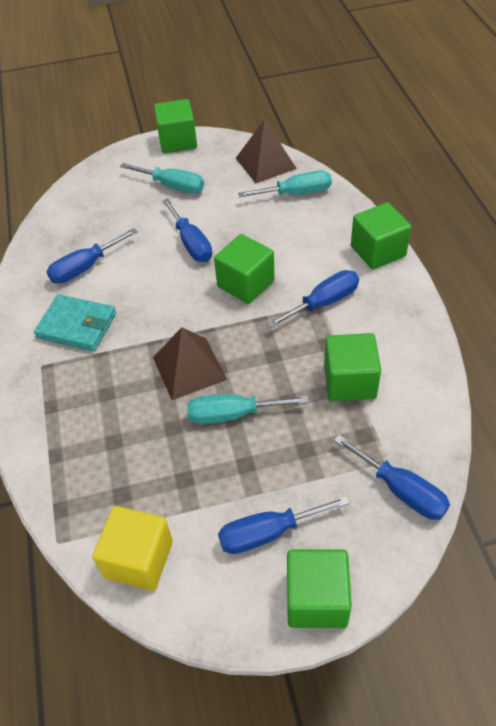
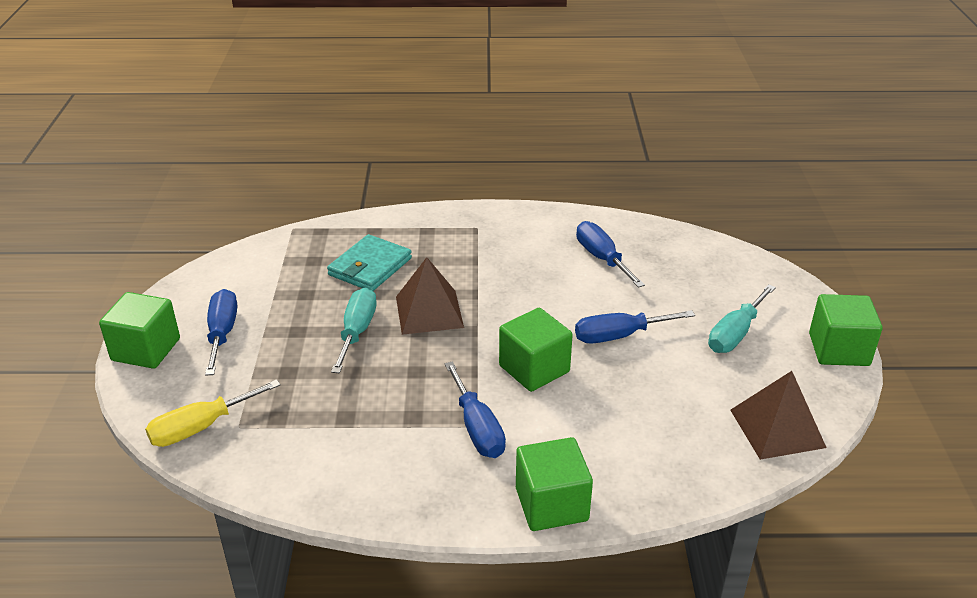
camera: 100 degrees right, 15 degrees down
turquoise wallet [34,294,116,351] -> turquoise wallet moved to [327,234,412,291]
yellow cube [92,506,173,591] -> none
turquoise screwdriver [238,171,332,198] -> none
green cube [324,333,381,401] -> none
blue screwdriver [334,435,450,520] -> yellow screwdriver [145,379,281,447]

